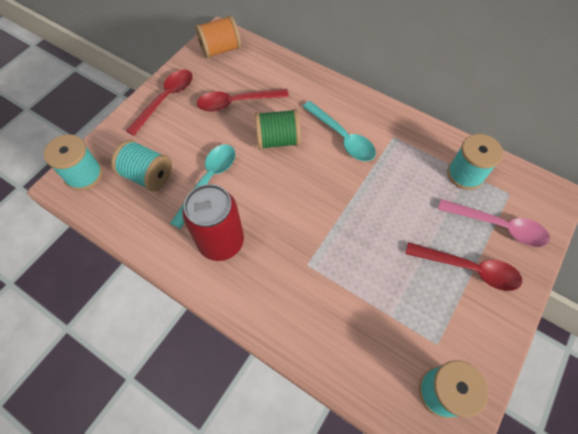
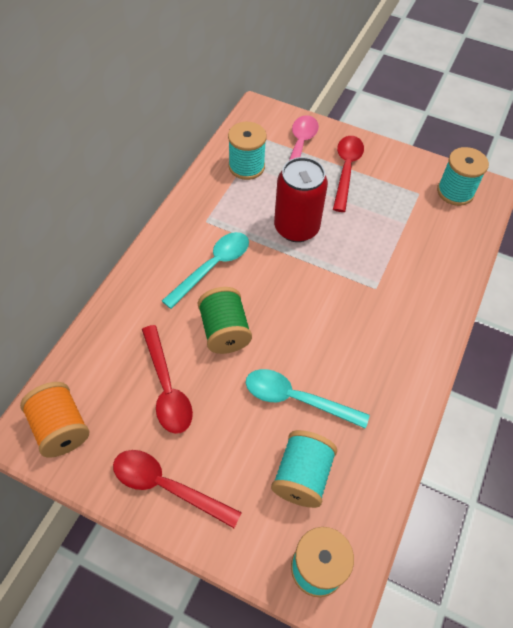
camera: 100 degrees left, 5 degrees down
red can [182,184,244,261] -> red can moved to [274,157,328,242]

